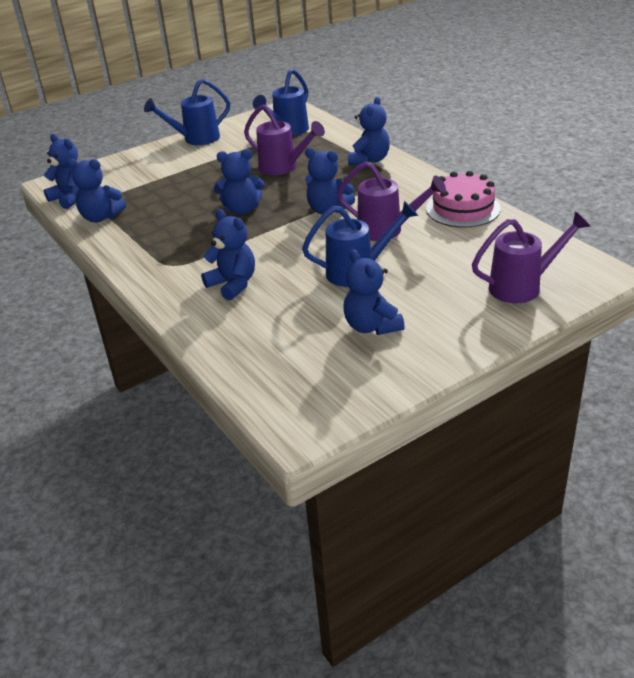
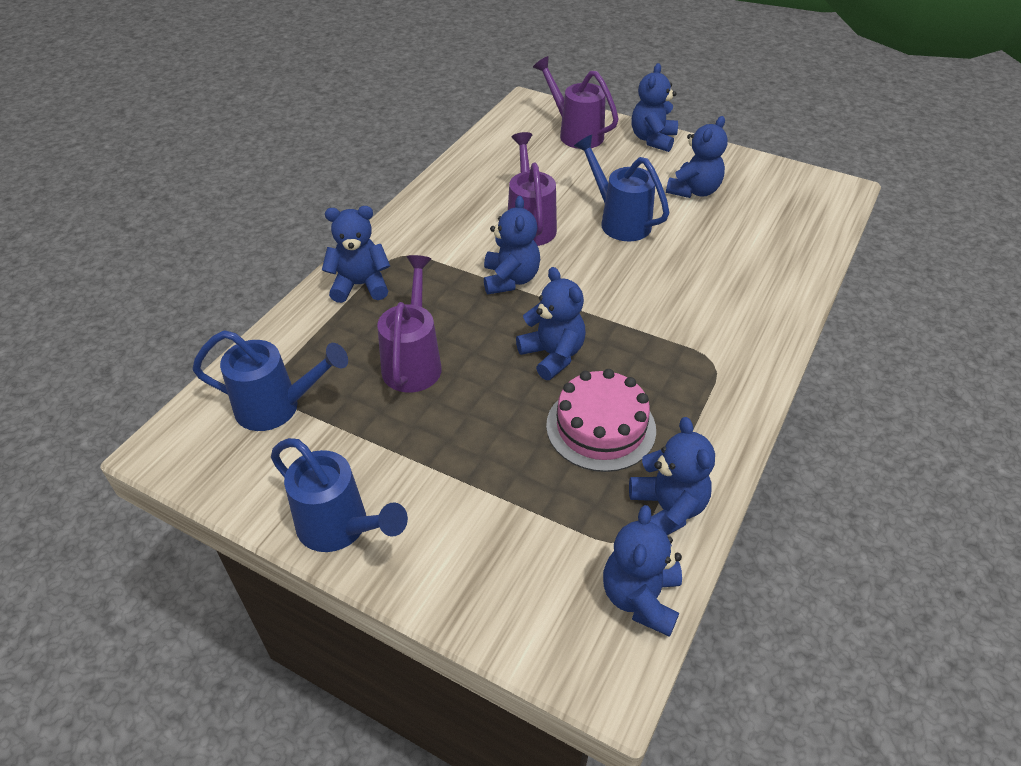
camera: 120 degrees left, 10 degrees up
blue teddy bear [201,209,255,300] -> blue teddy bear moved to [631,63,678,152]
pink cake [426,171,501,228] -> pink cake moved to [546,369,656,472]

